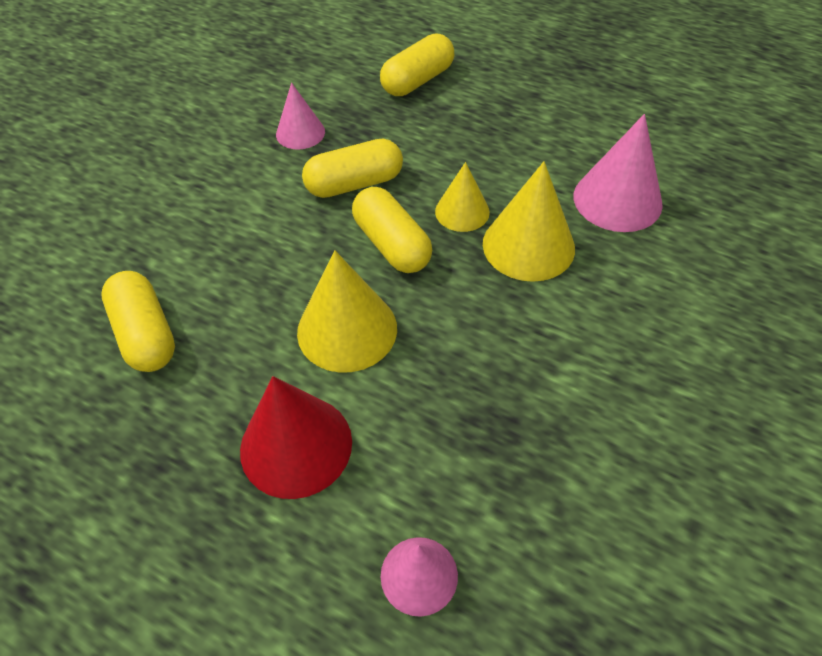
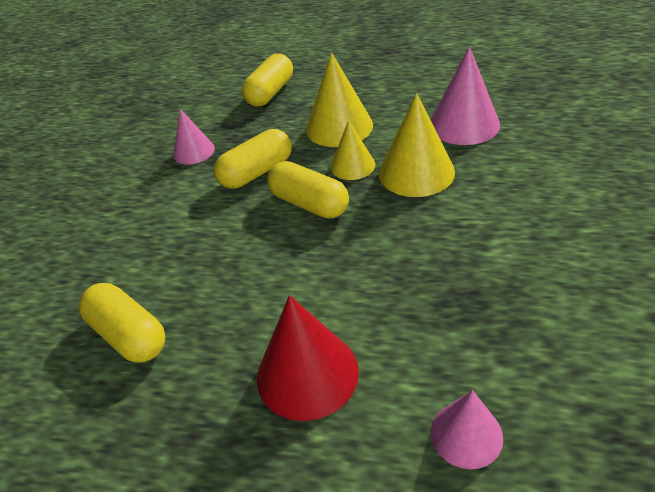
camera: 15 degrees left, 10 degrees down
yellow cone [297,250,397,373] -> yellow cone moved to [306,52,373,147]

